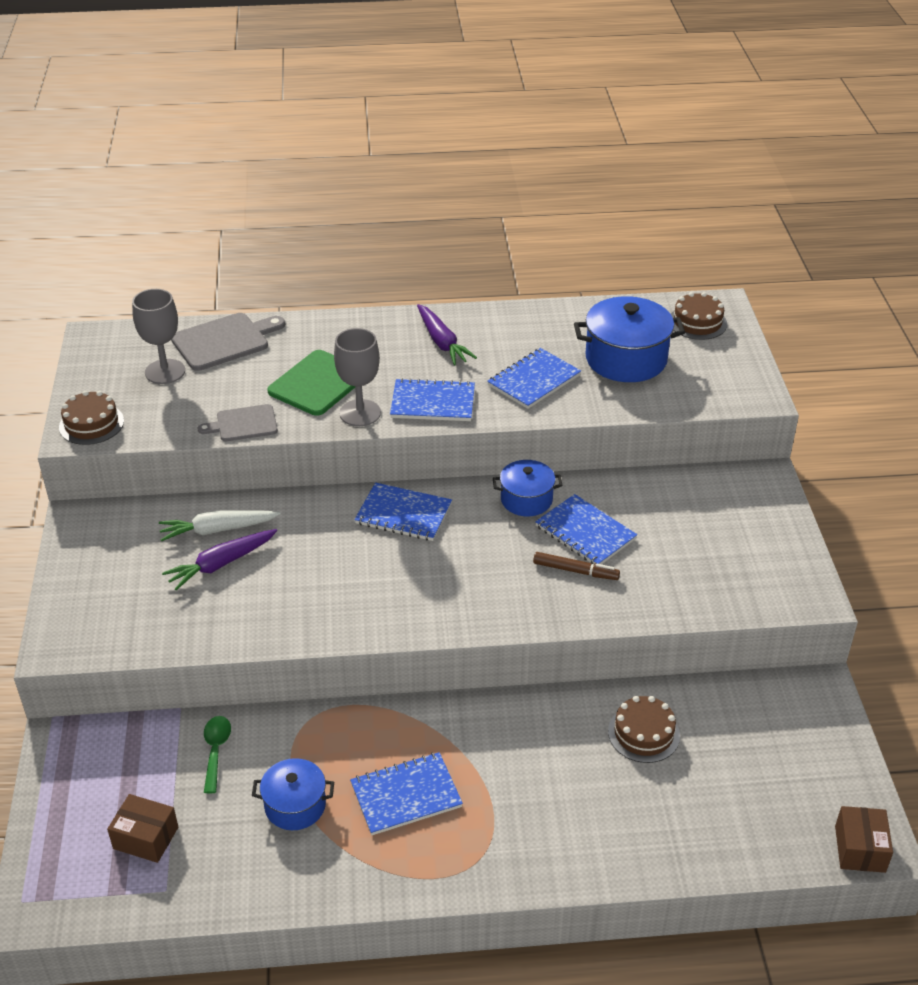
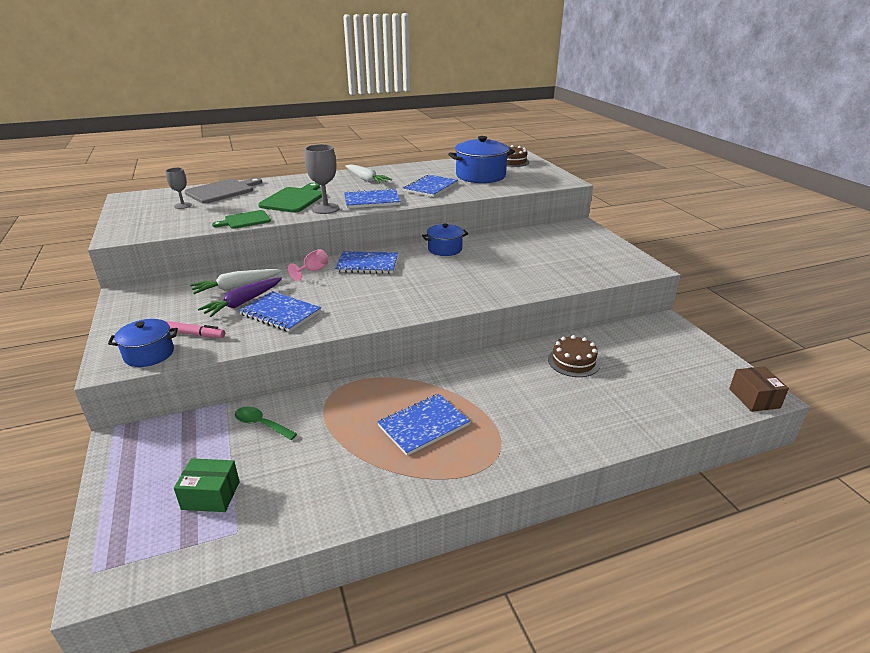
camera: 15 degrees left, 10 degrees down
brown cake [59,391,124,445] -> none
brown box [107,794,178,863] -> green box [174,458,240,512]
grey goblet [132,289,185,384] -> grey goblet [166,168,192,209], size x0.61
grey cutting board [198,404,278,441] -> green cutting board [212,210,271,229]
green spoon [204,716,231,793] -> green spoon turned 45 degrees counterclockwise [235,407,297,440]
blue pot [252,758,334,830] -> blue pot moved to [108,319,178,367]
purple carrot [417,304,477,365] -> white carrot [345,164,392,184]
brown marker [533,552,620,580] -> none
blue notebook [535,494,637,564] -> blue notebook moved to [239,291,321,332]
none -> pink marker [166,321,225,338]
none -> pink goblet [288,249,329,281]

